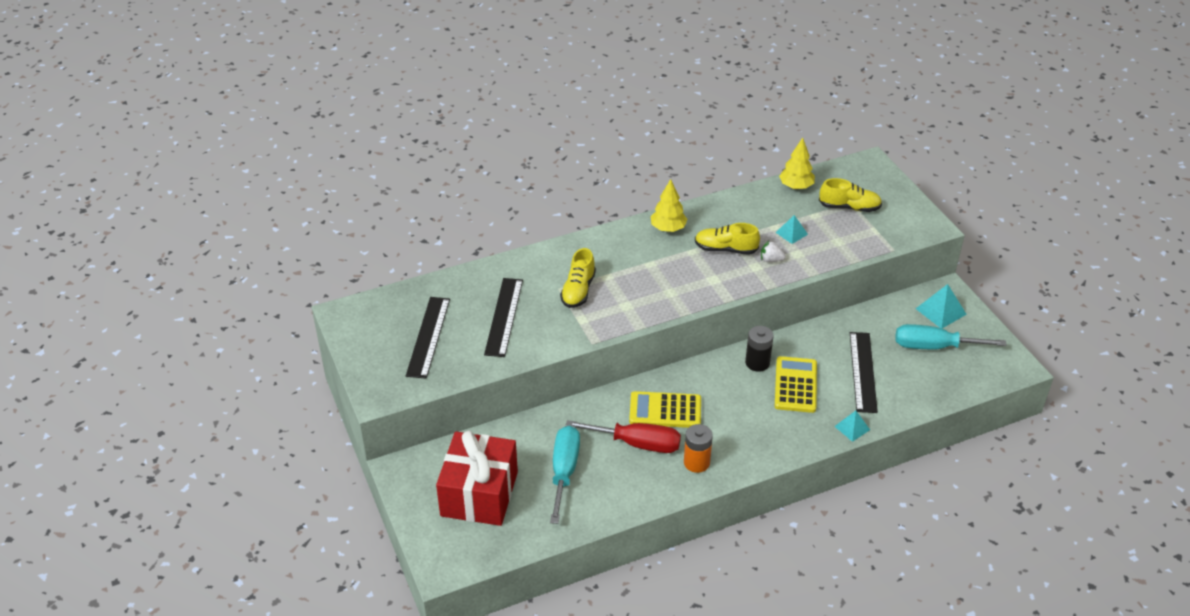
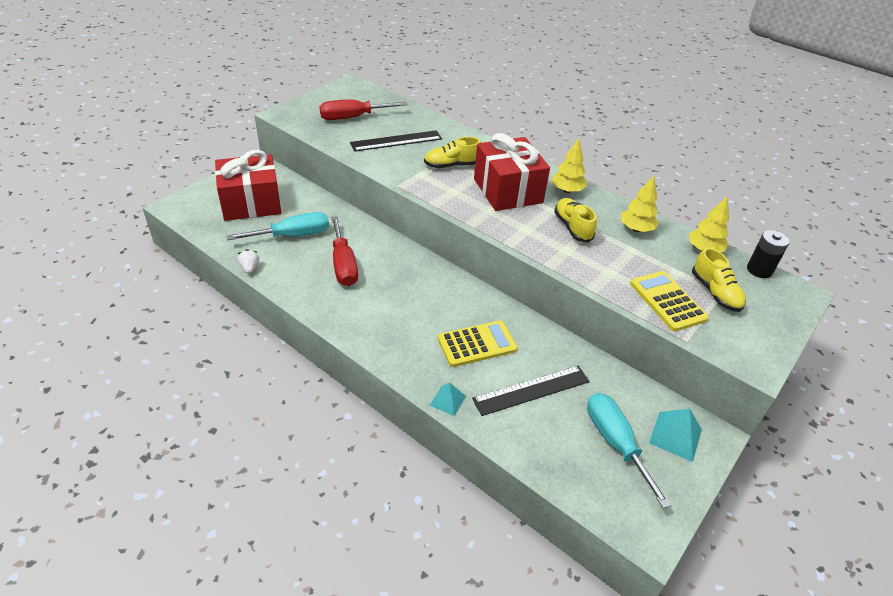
camera: 60 degrees right, 0 degrees up
black ruler [406,297,450,379] -> red screwdriver [319,100,407,120]
yellow calculator [629,391,701,428] -> yellow calculator moved to [630,271,709,331]
orange battery [684,424,713,473] -> none
black battery [745,326,774,372] -> black battery moved to [747,230,790,278]
white strawberry [761,241,786,262] -> white strawberry moved to [238,249,259,274]
turquoise pyramid [775,215,808,244] -> none
none -> red gift [474,133,550,211]
none -> yellow tree [621,176,659,232]

